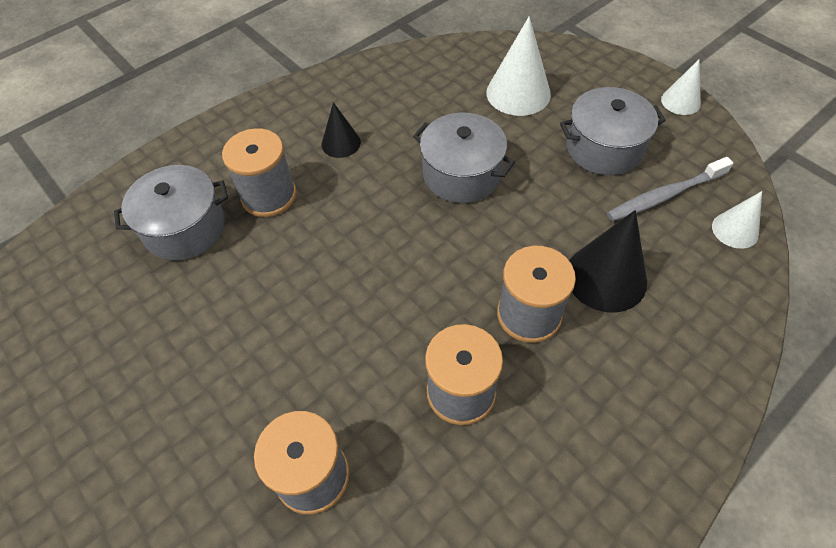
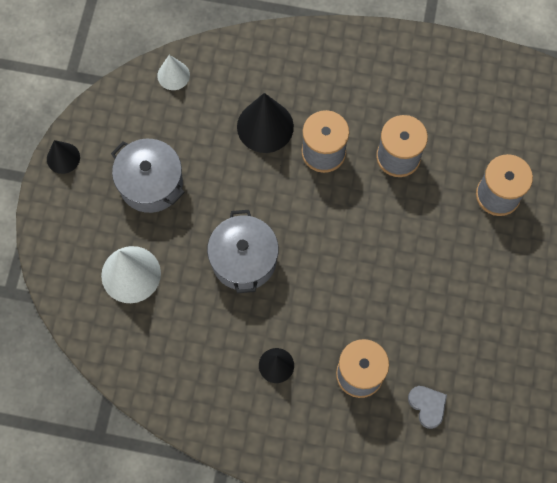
camera: 130 degrees left, 15 degrees up
grey pot [114,165,228,260] -> grey heart [408,386,447,429]
grey toothbrush [607,157,733,221] -> none
white cone [661,59,701,115] -> black cone [47,140,80,174]

